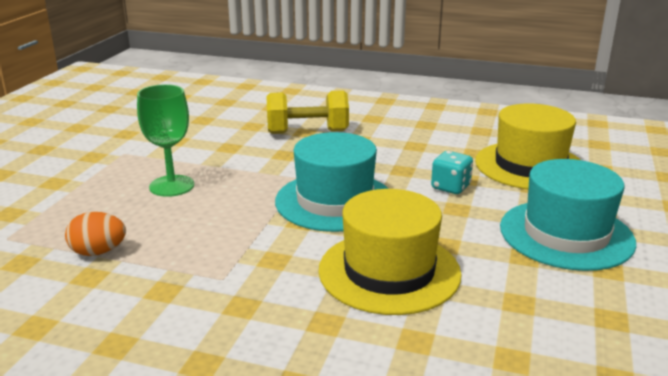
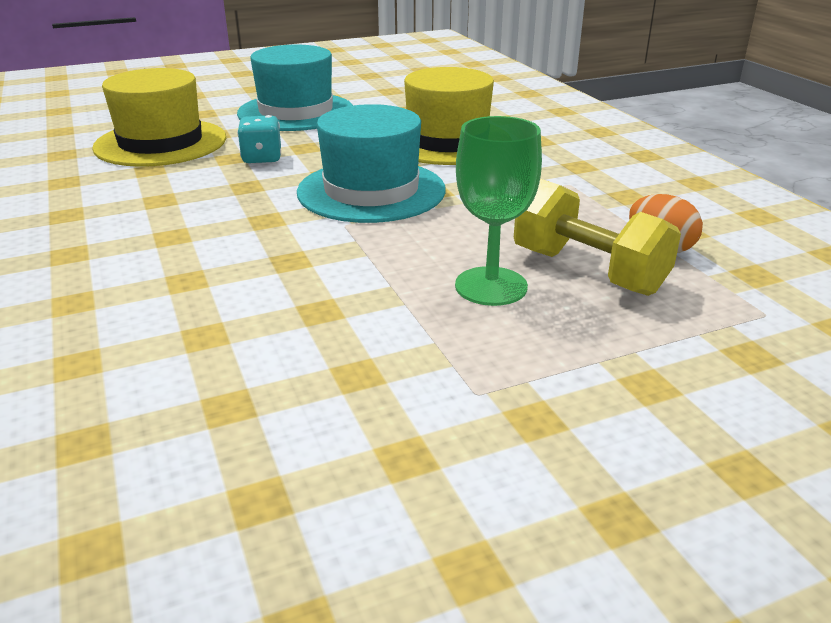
camera: 130 degrees left, 5 degrees up
yellow dumbbell [266,90,349,134] -> yellow dumbbell moved to [514,179,681,296]

